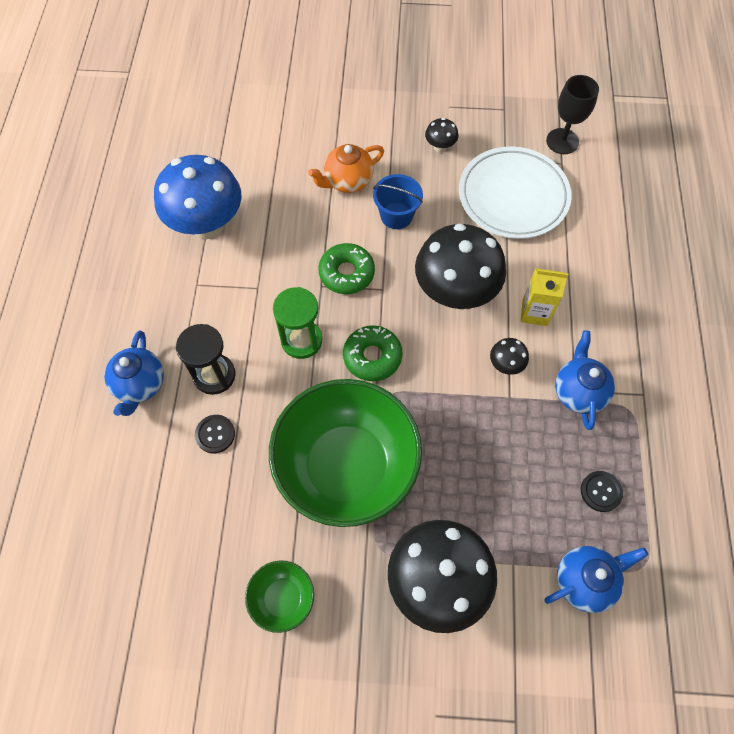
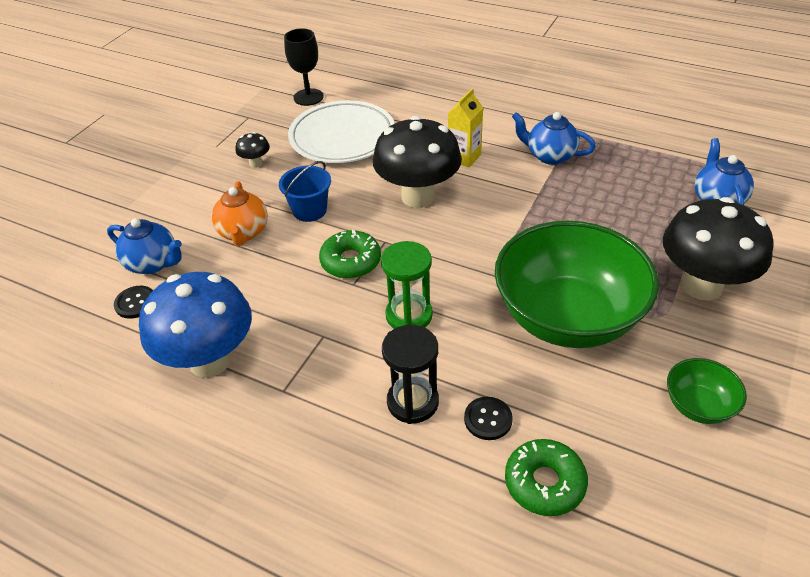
camera: 65 degrees left, 20 degrees down
blue teapot [104,330,164,416] -> blue teapot moved to [107,218,182,274]
green donut [343,325,403,381] -> green donut moved to [505,439,588,516]
black mushroom [490,338,529,375] -> none
black button [581,471,623,512] -> black button moved to [114,286,153,319]

